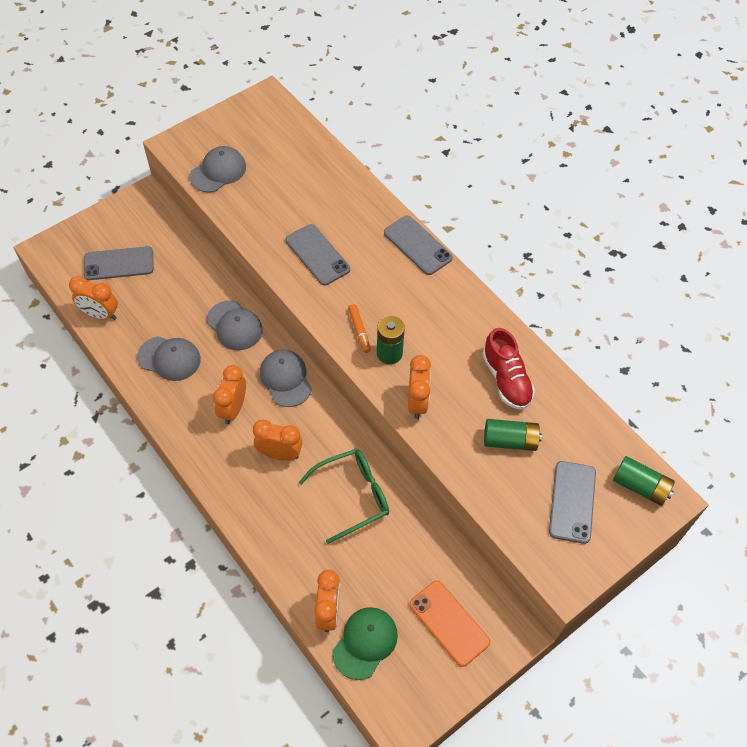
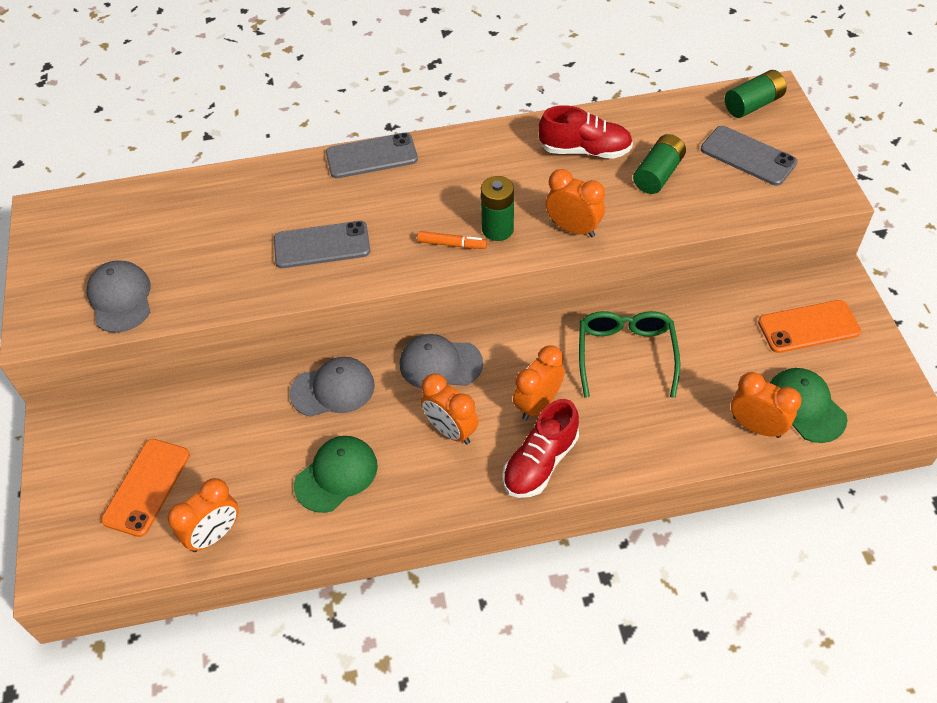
camera: 60 degrees left, 5 degrees down
grey phone [84,246,154,280] -> orange phone [101,439,190,537]
grey cap [137,336,201,381] -> green cap [294,436,378,513]
none -> red shoe [503,399,579,498]

